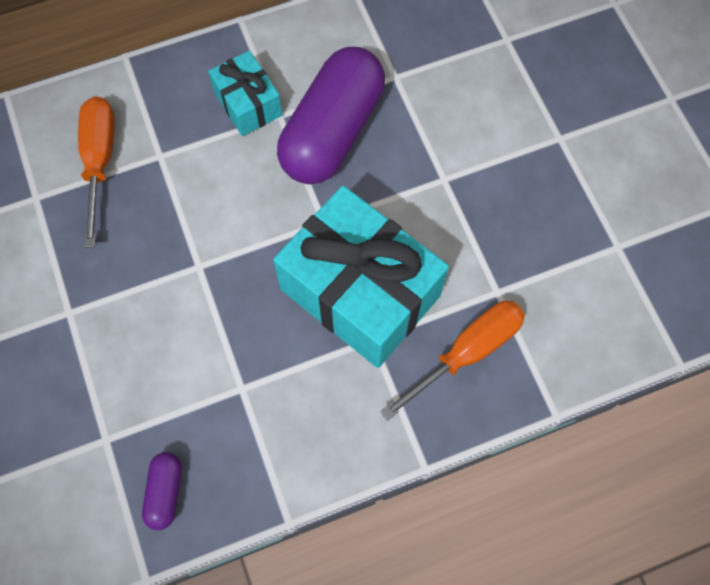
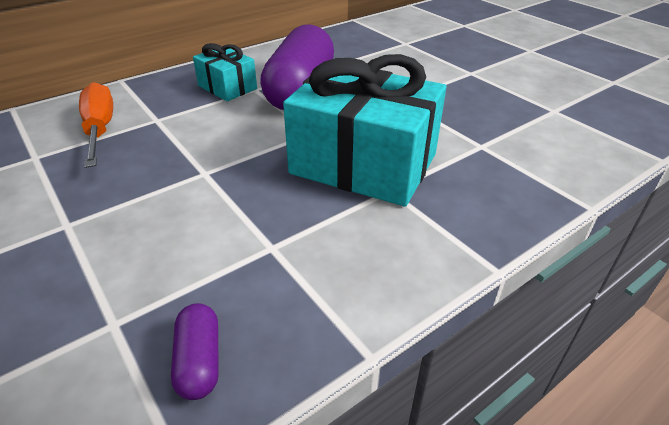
camera: 15 degrees left, 30 degrees down
orange screwdriver [380,301,525,421] -> none

